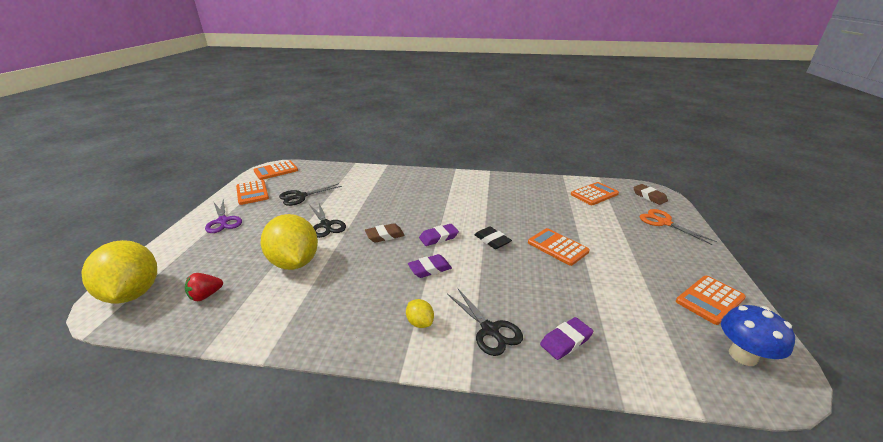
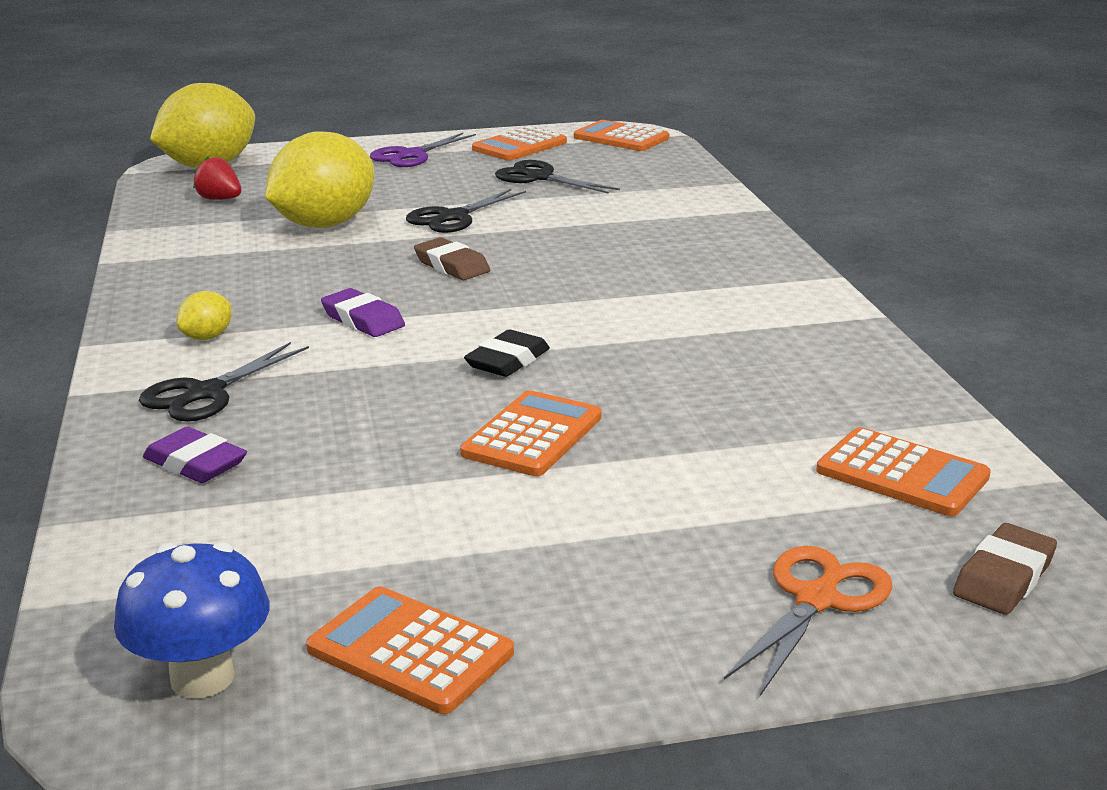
camera: 70 degrees right, 5 degrees down
purple eraser [419,224,459,246] -> none

